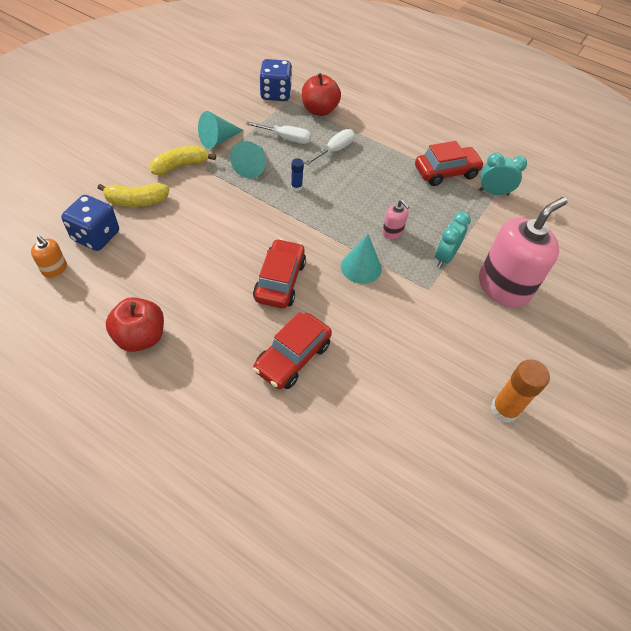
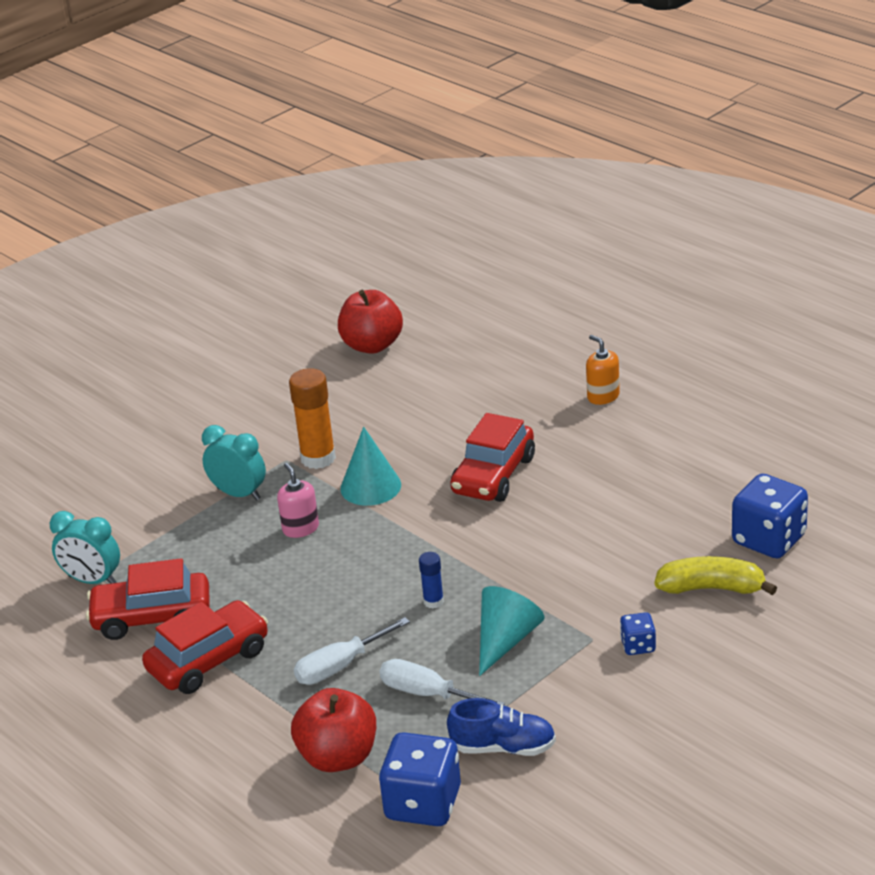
camera: 160 degrees left, 20 degrees down
orange soap dispenser [31,236,67,278] -> orange soap dispenser moved to [586,335,620,405]
red apple [106,297,164,352] -> red apple moved to [338,290,403,354]
yellow banana [150,146,216,175] -> blue dice [620,612,656,655]
turquoise cone [198,111,243,149] -> none
red car [253,312,332,389] -> red car moved to [142,600,268,694]
turquoise clock [435,212,471,268] -> turquoise clock turned 105 degrees counterclockwise [202,425,266,500]
pink soap dispenser [479,197,567,307] -> none
orange glue stick [491,359,550,423] -> orange glue stick moved to [289,368,336,469]
none -> blue shoe [447,698,556,756]

